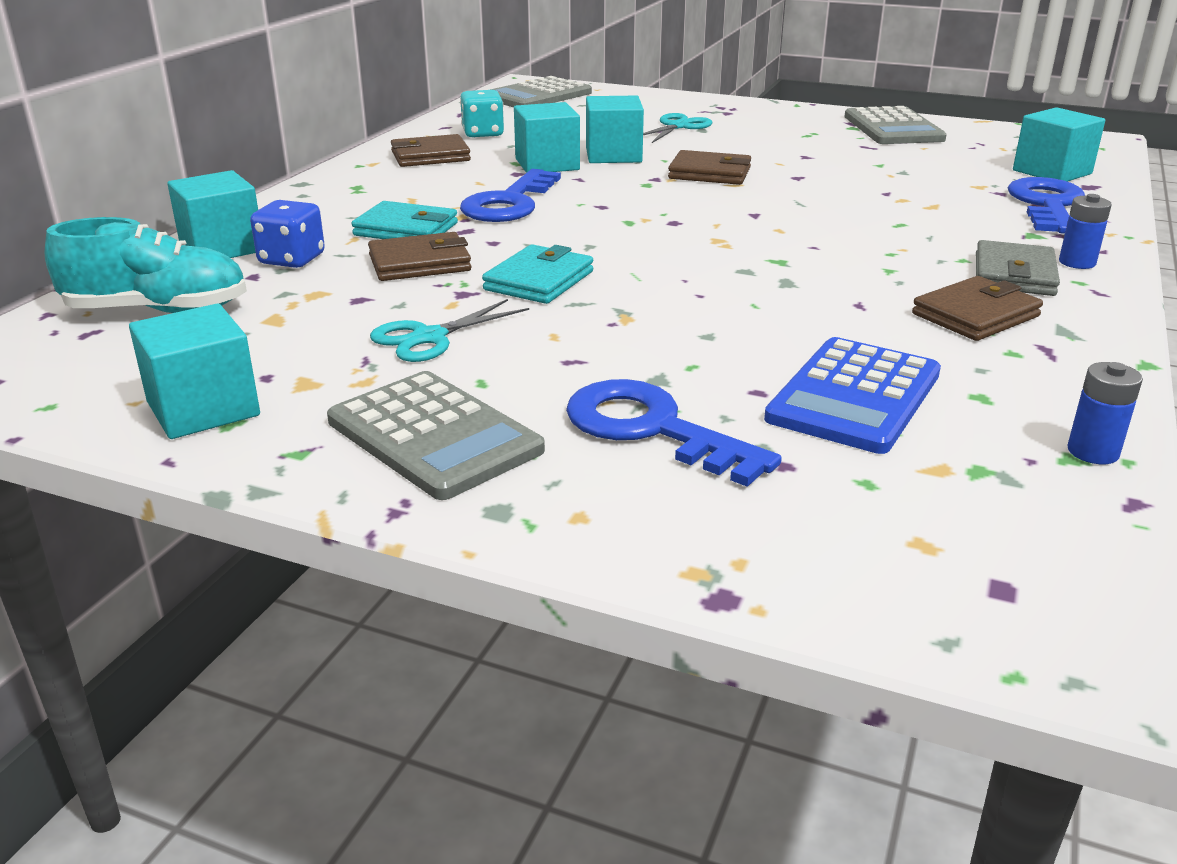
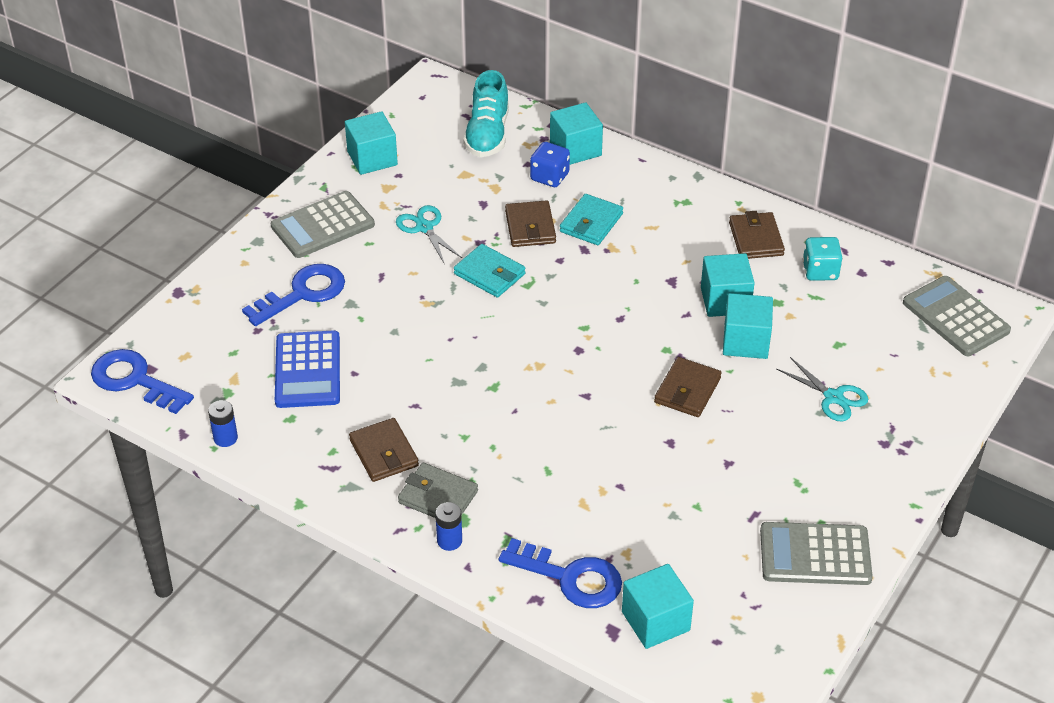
camera: 100 degrees right, 15 degrees up
blue key [460,169,561,222] -> blue key moved to [91,349,194,414]
blue calculator [764,337,941,454] -> blue calculator turned 135 degrees counterclockwise [275,330,340,408]

